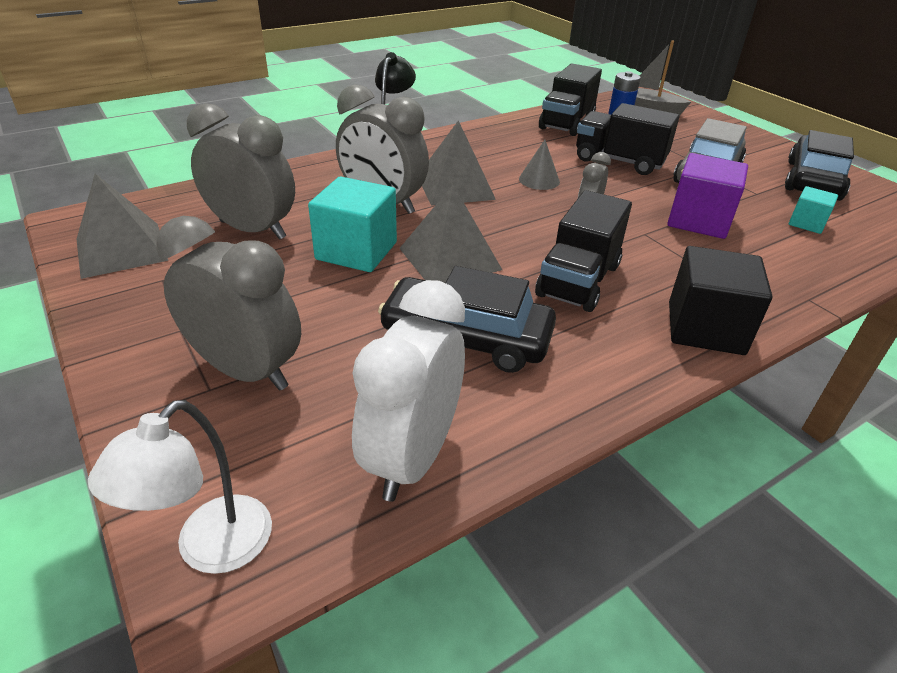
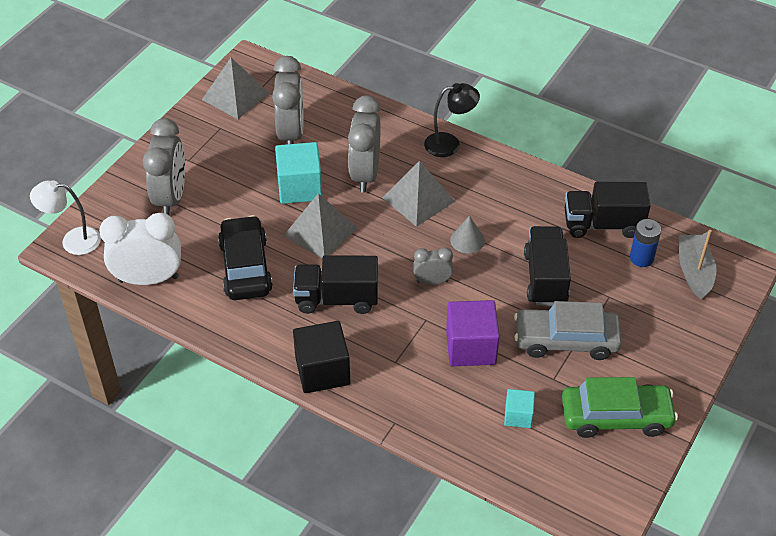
camera: 65 degrees right, 10 degrees up
black car [785,130,854,201] -> green car [562,377,678,438]

